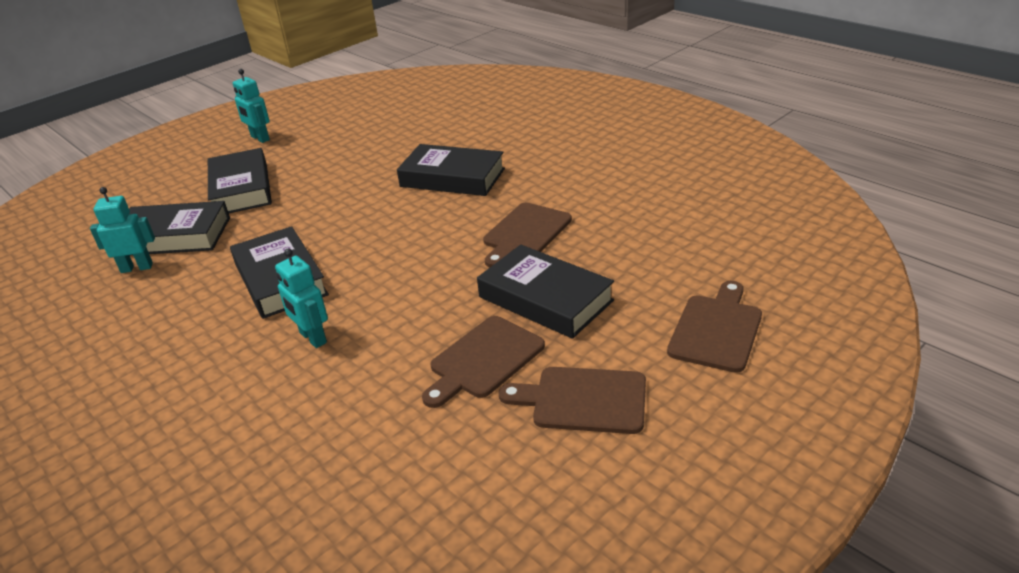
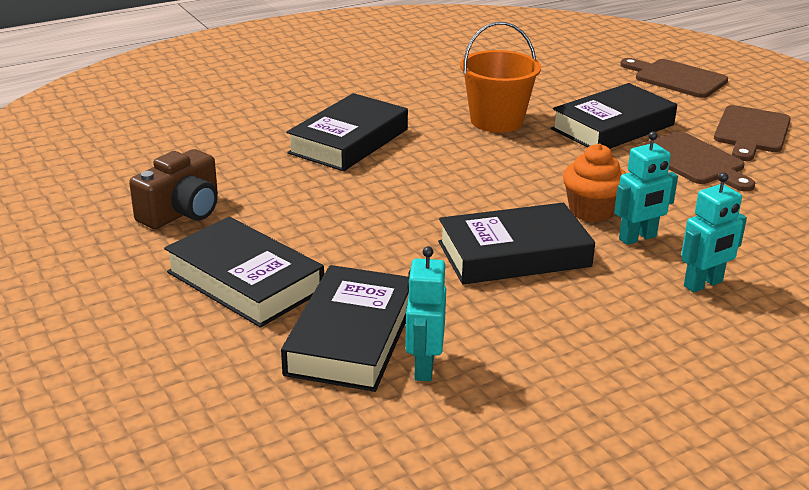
camera: 80 degrees left, 5 degrees down
black book [208,148,272,213] -> black book turned 45 degrees clockwise [164,217,324,328]
turquoise robot [233,69,270,143] -> turquoise robot moved to [681,172,747,292]
brown cutting board [483,203,572,268] -> orange bucket [460,22,541,133]
none -> brown camera [129,149,218,229]
none -> orange cupcake [563,144,626,222]

